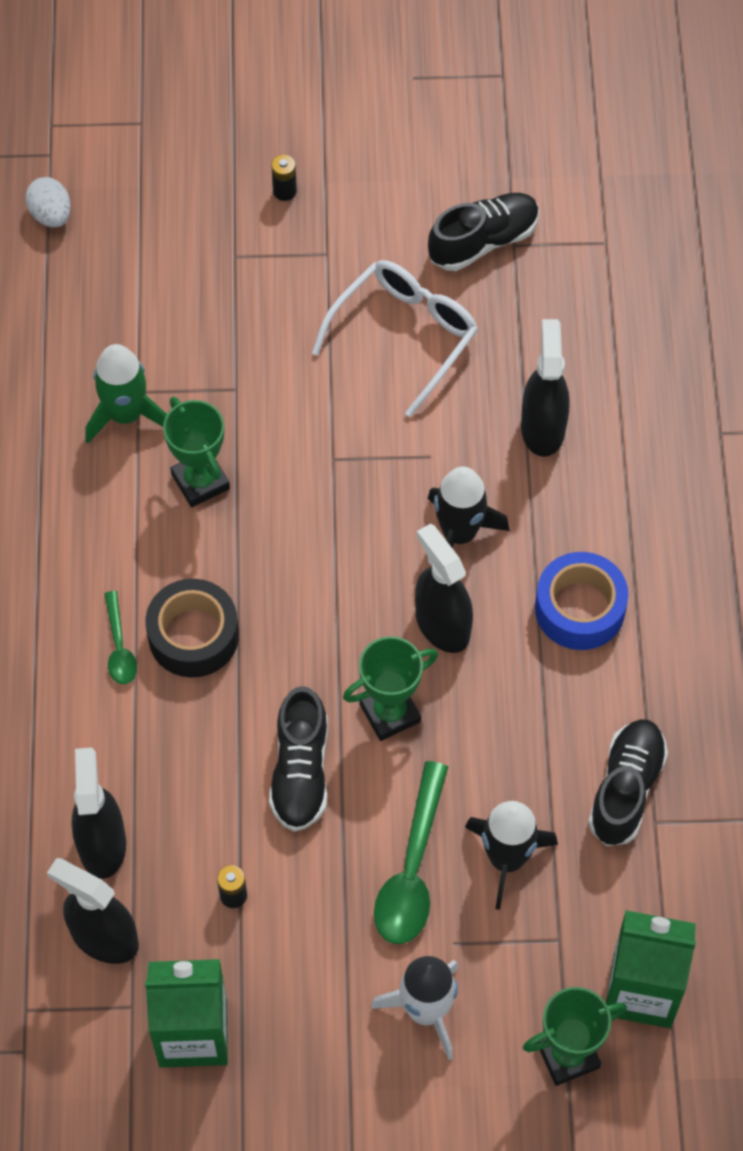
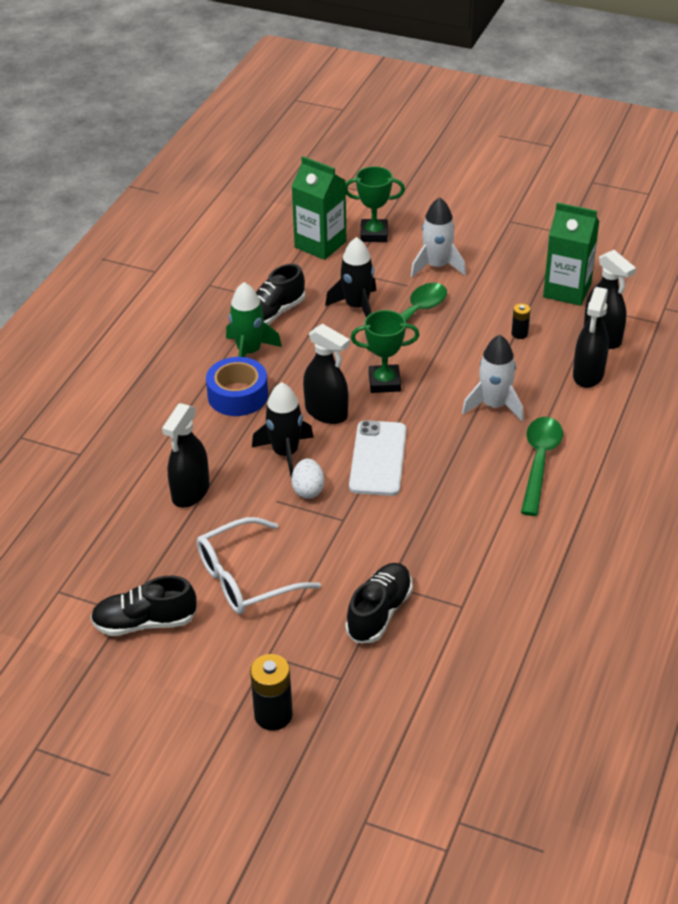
camera: 155 degrees left, 20 degrees down
white egg [25,177,71,227] -> white egg moved to [292,458,324,499]
green rocket [85,344,167,443] -> green rocket moved to [226,282,282,357]
green spoon [104,591,137,684] -> green spoon [521,417,563,516], size x1.81
black tape [145,579,239,678] -> none
green trophy [163,397,230,507] -> none
black shoe [269,686,328,831] -> black shoe moved to [345,563,413,643]
black battery [271,155,297,201] -> black battery [250,654,293,731], size x1.80
black spray bottle [415,523,473,653] -> black spray bottle turned 45 degrees counterclockwise [303,324,350,424]
none -> white phone [349,420,406,496]
none -> white rocket [462,335,524,421]

